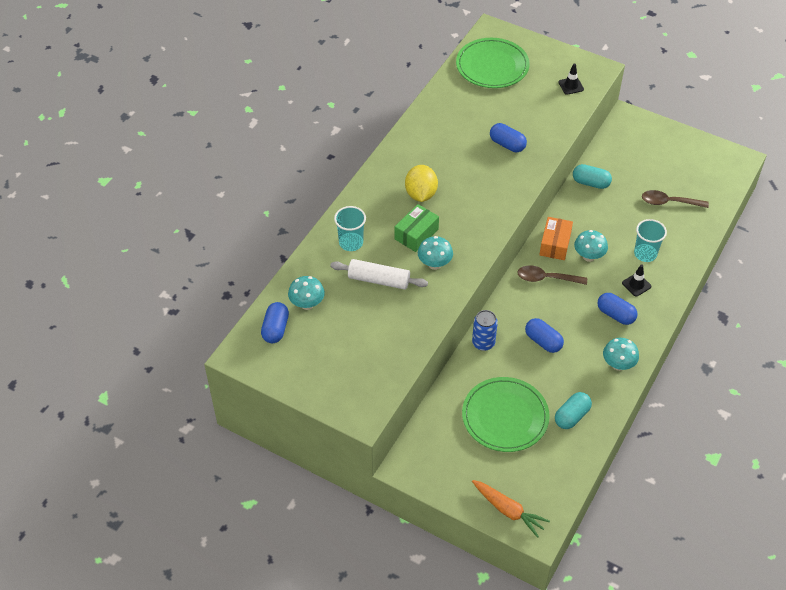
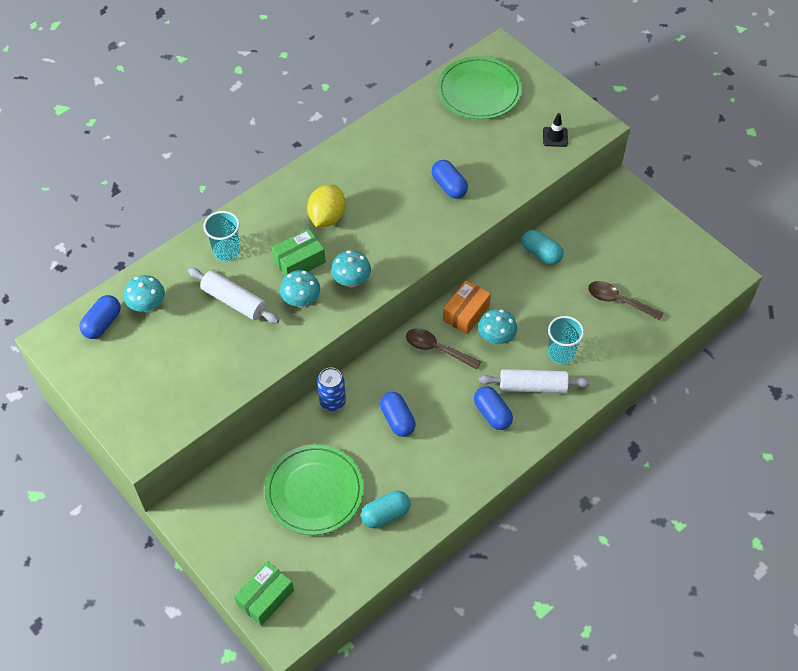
camera: 20 degrees right, 5 degrees up
orange carrot [472,480,550,538] -> green box [234,561,294,626]
turquoise mushroom [603,338,639,371] -> turquoise mushroom moved to [331,250,371,288]
black traffic cone [622,264,652,296] -> white rolling pin [478,369,590,393]

